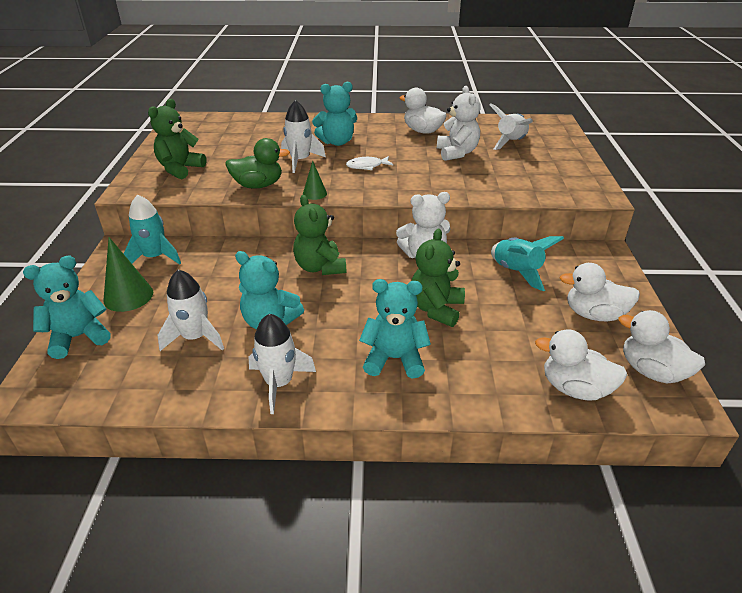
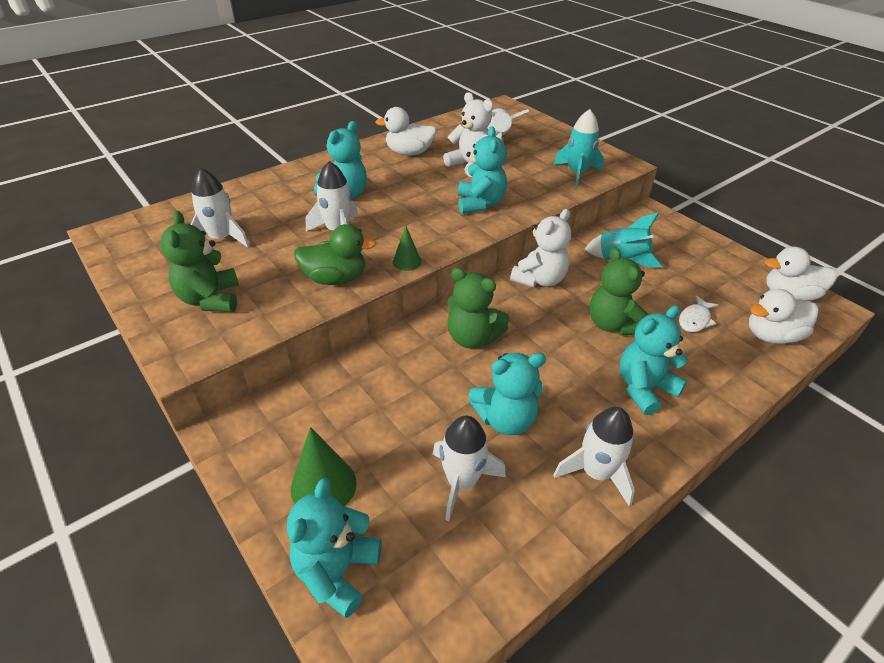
camera: 40 degrees left, 5 degrees up
turquoise rocket [123,194,181,265] -> turquoise rocket moved to [554,109,604,188]
green duck [225,138,290,189] -> green duck turned 45 degrees clockwise [294,224,377,285]
white fish [346,156,394,170] -> white fish moved to [679,295,719,332]
white duck [560,263,640,321] -> none
none -> white rocket [190,168,250,248]
none -> turquoise teddy bear [458,126,507,214]

